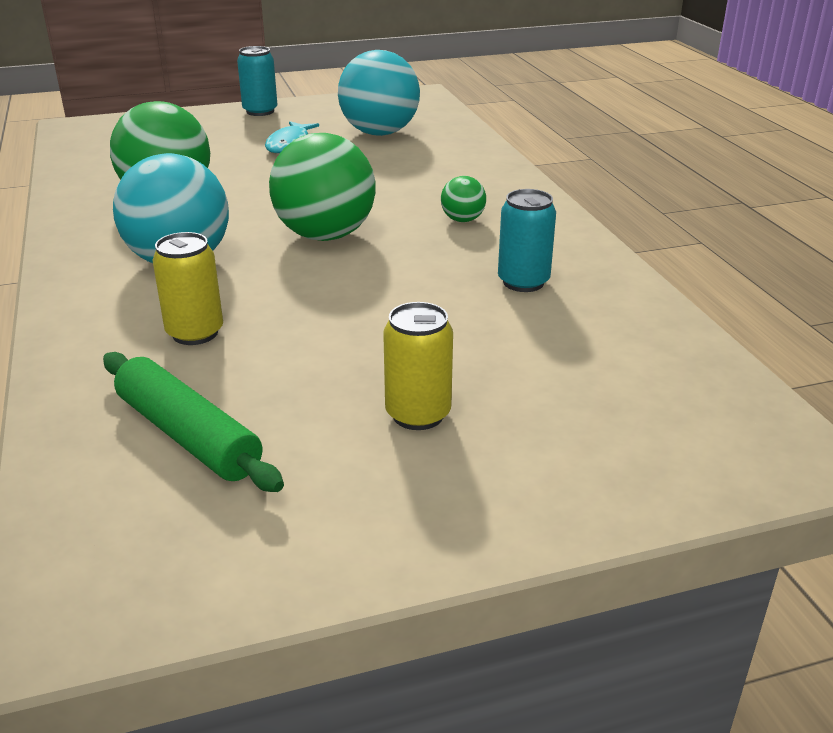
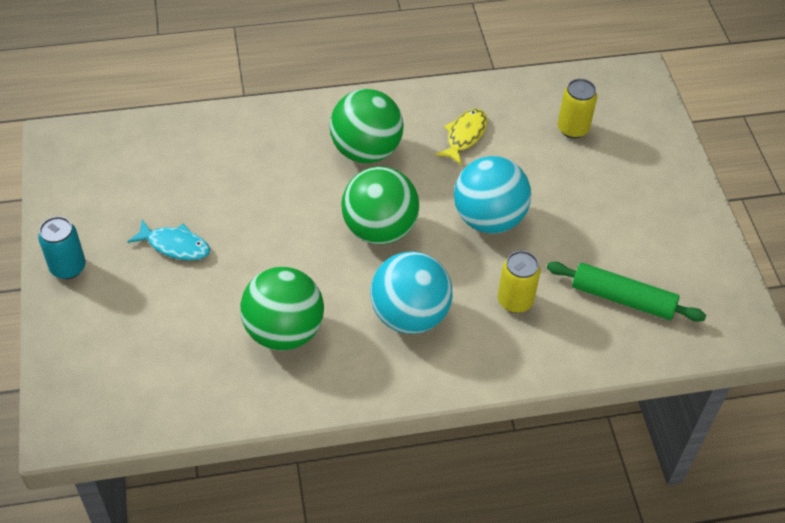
camera: 85 degrees left, 20 degrees up
green rolling pin [103,352,284,492] -> green rolling pin turned 60 degrees clockwise [547,262,706,322]
turquoise ball [338,50,420,136] -> turquoise ball moved to [454,156,531,234]
yellow can [383,302,453,430] -> yellow can moved to [558,79,597,139]
green ball [441,176,486,222] -> green ball [330,89,404,163], size x2.20
turquoise can [498,189,556,292] -> yellow fish [435,109,487,166]

